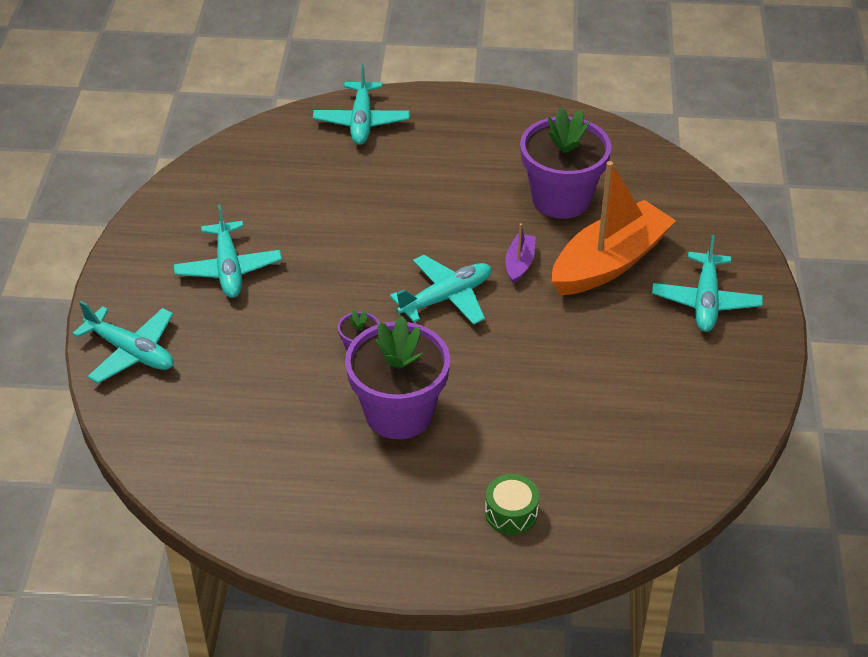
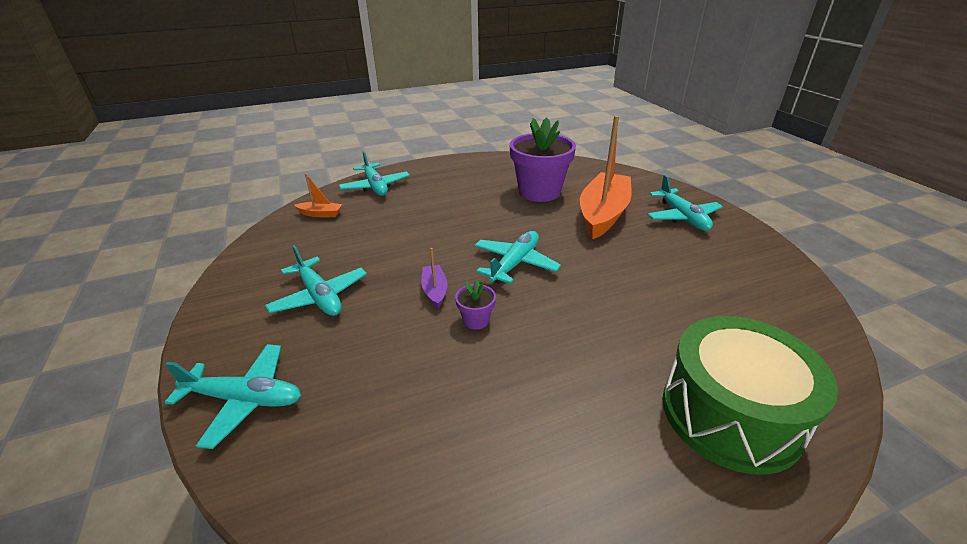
camera: 25 degrees left, 10 degrees down
purple flower pot [345,316,450,439] -> none
green drum [485,474,539,535] -> green drum [663,316,838,475], size x2.30
purple boat [505,223,536,284] -> purple boat moved to [421,248,447,308]
none -> orange boat [294,174,342,217]

